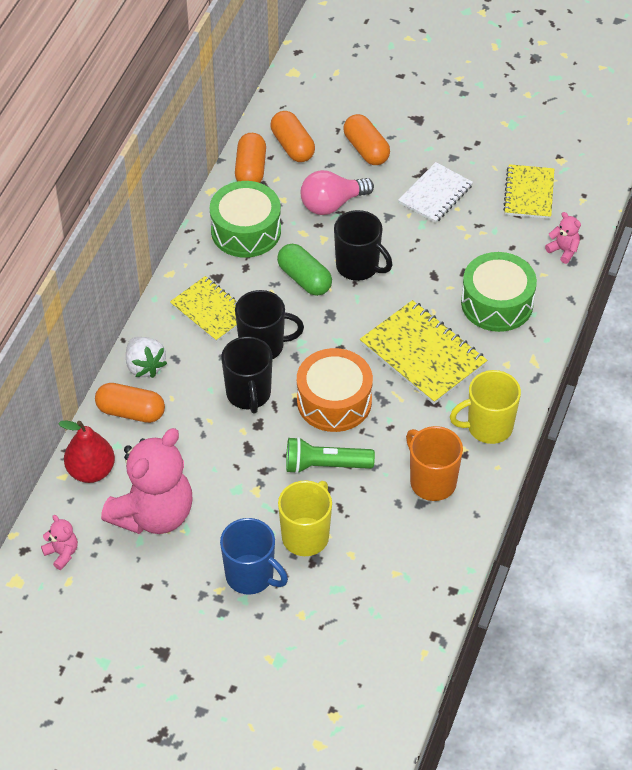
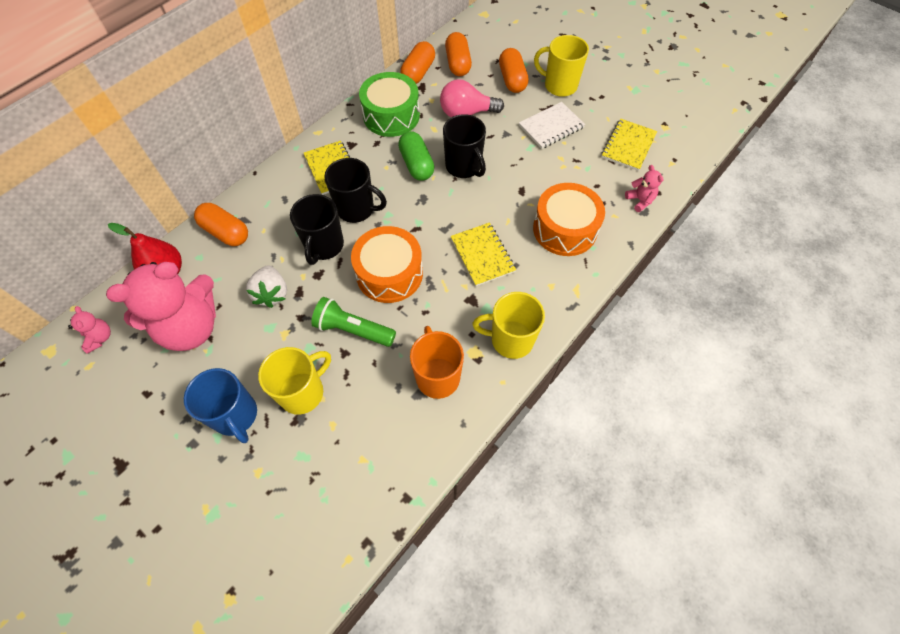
camera: 20 degrees right, 10 degrees up
white strawberry [126,337,167,378] -> white strawberry moved to [246,265,287,308]
yellow notebook [360,300,487,404] -> yellow notebook [451,222,516,286], size x0.66
green drum [461,252,537,332] -> orange drum [533,183,605,256]
none -> yellow mug [534,35,589,97]

